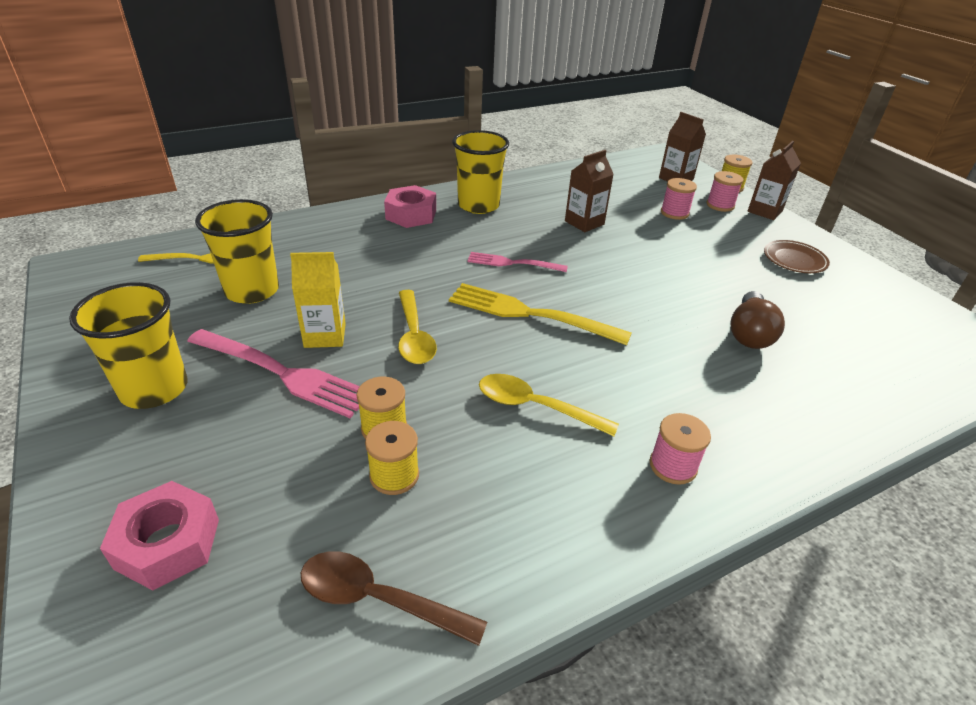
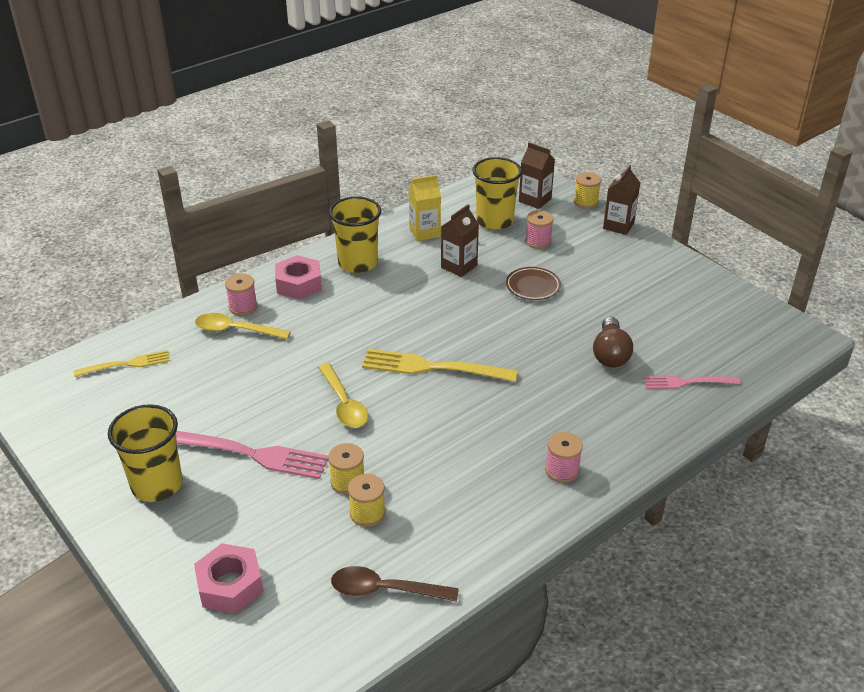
camera: 10 degrees left, 0 degrees up
yellow cup [195,199,279,304] -> yellow cup moved to [473,157,522,230]
yellow carton [290,252,346,348] -> yellow carton moved to [409,175,441,241]
pink fork [467,252,568,272] -> pink fork moved to [644,376,741,389]
yellow spoon [479,374,619,436] -> yellow spoon moved to [195,313,291,339]
pink spool [707,171,744,212] -> pink spool moved to [225,274,258,316]
brown plate [764,240,830,273] -> brown plate moved to [506,267,561,300]

